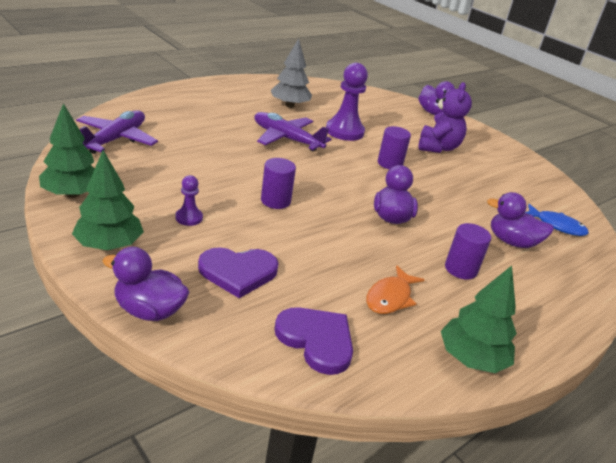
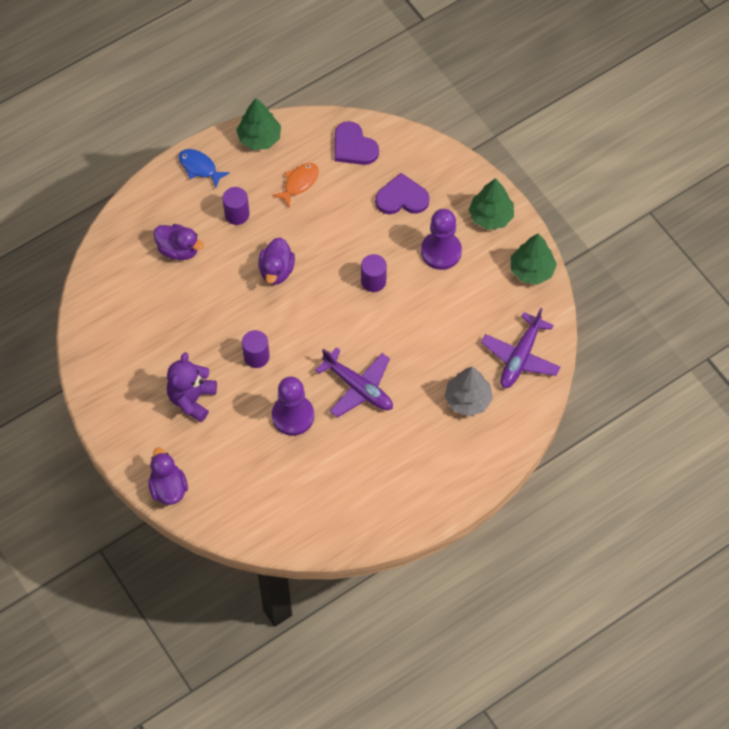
camera: 170 degrees left, 30 degrees up
purple duck [102,247,189,321] -> none
purple pawn [175,175,203,226] -> purple pawn [421,209,462,270], size x1.99
grey tree [271,38,312,108] -> grey tree moved to [445,367,493,416]
blue fish [525,204,589,236] -> blue fish moved to [179,149,230,188]

